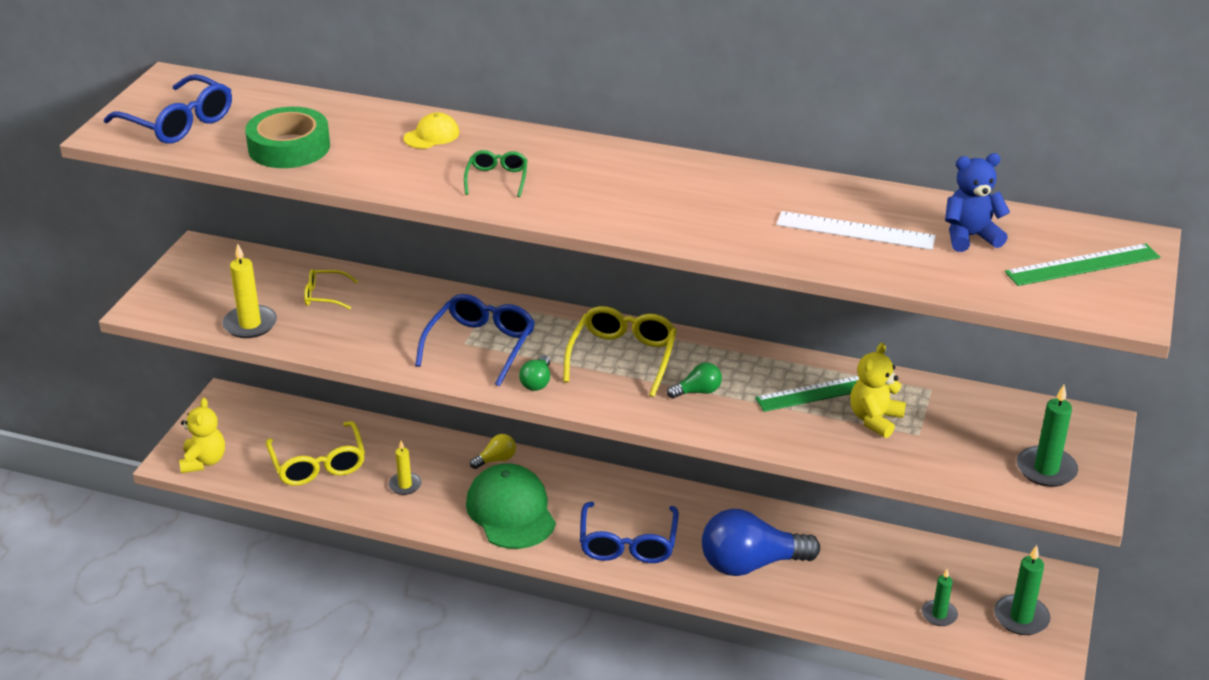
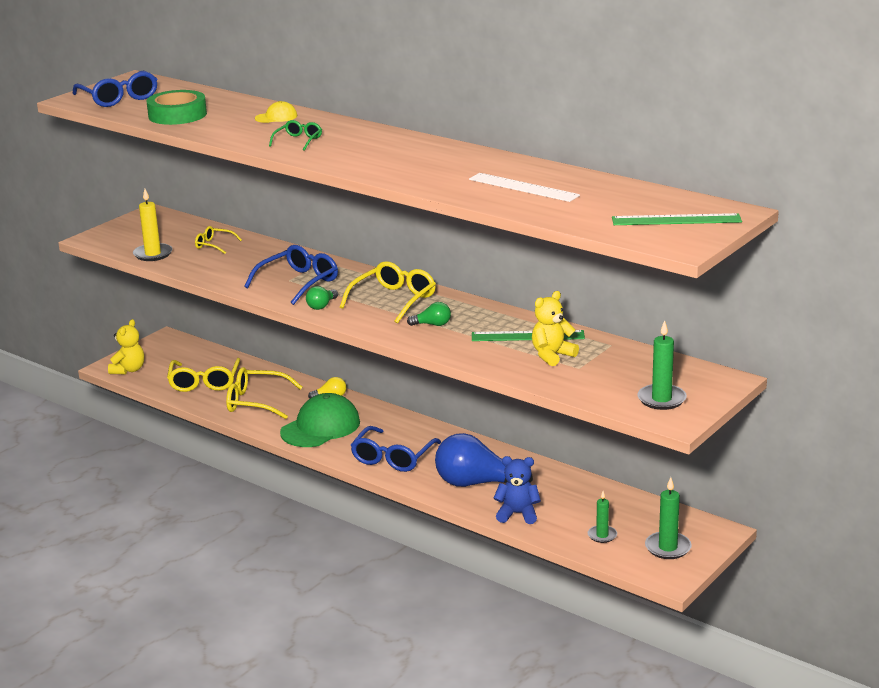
camera: 20 degrees right, 10 degrees down
yellow candle [389,441,421,495] -> yellow glasses [226,367,302,419]
green cap [466,463,556,549] -> green cap turned 45 degrees clockwise [280,393,360,447]
blue teddy bear [945,153,1010,252] -> blue teddy bear moved to [494,456,541,524]

